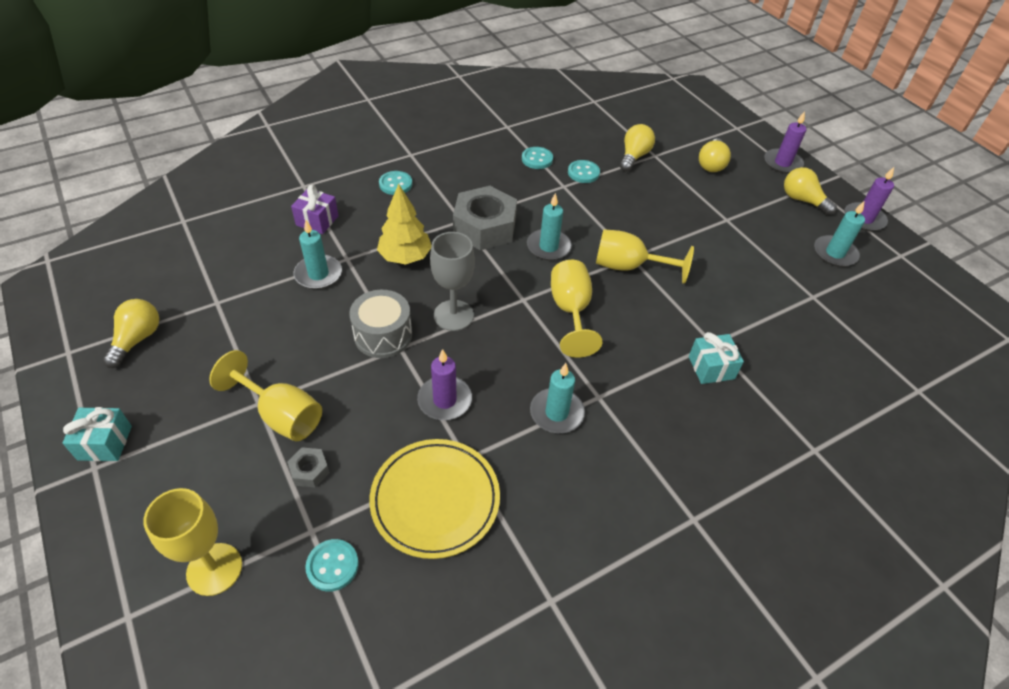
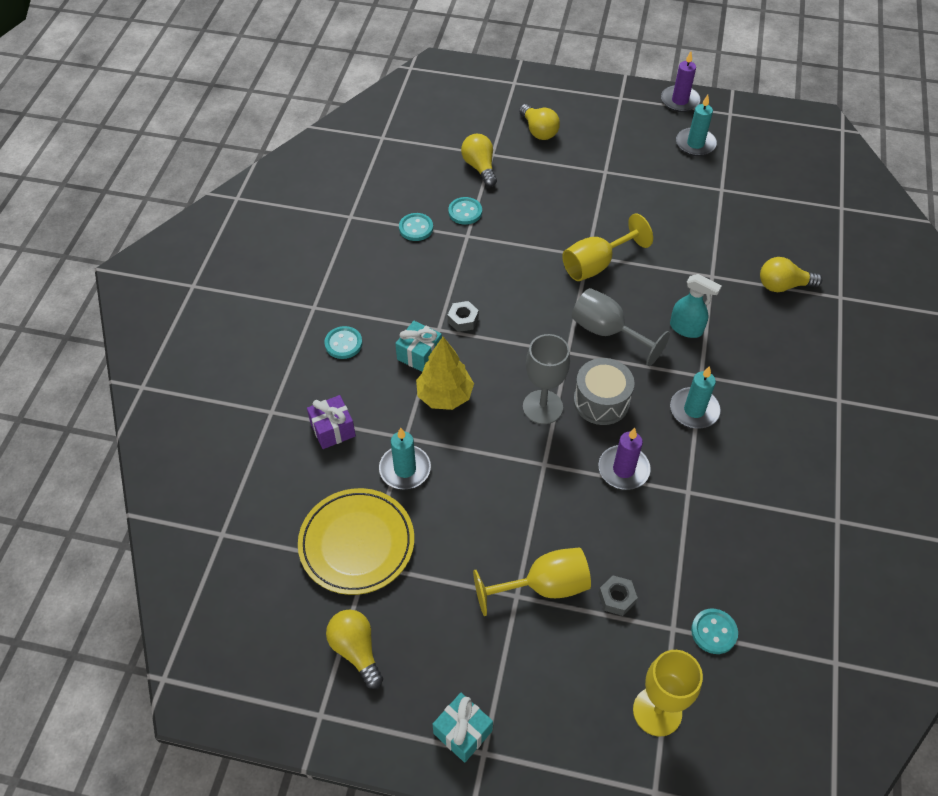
camera: 45 degrees left, 5 degrees up
grey drum [349,290,412,358] -> grey drum moved to [574,358,635,425]
yellow plate [369,439,500,559] -> yellow plate moved to [298,488,414,595]
grey nut [453,186,517,250] -> grey nut [448,301,479,332], size x0.44
turquoise candle [527,193,572,261] -> none
yellow goblet [551,260,603,358] -> grey goblet [572,288,670,366]
turquoise gift [689,332,744,384] -> turquoise gift moved to [395,321,442,372]
purple candle [764,111,806,174] -> none
yellow light bulb [784,167,837,215] -> yellow light bulb moved to [760,257,822,292]
none -> turquoise spray bottle [670,274,722,338]

